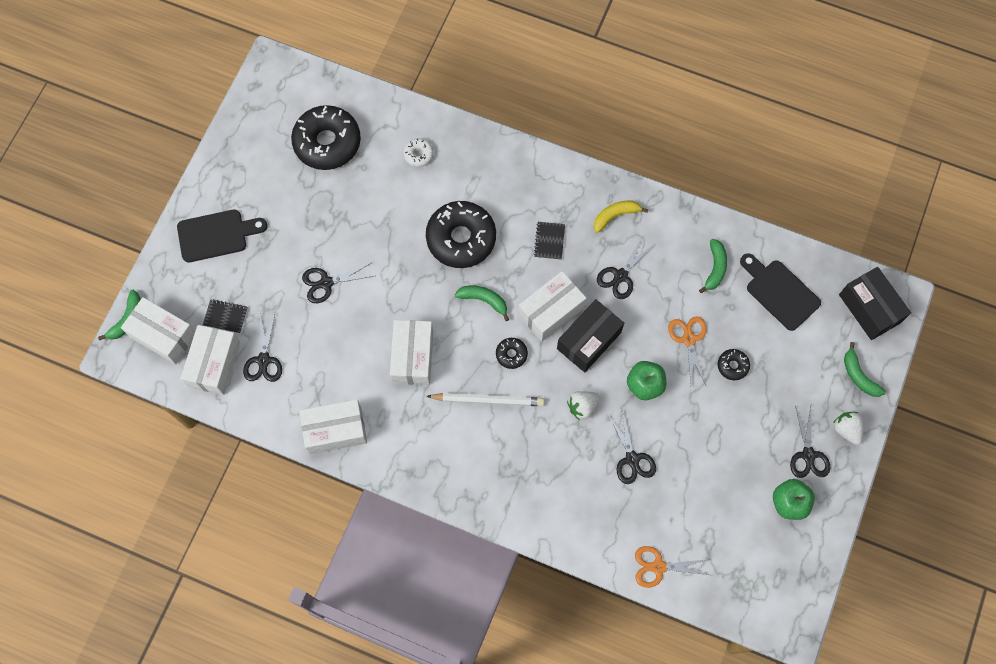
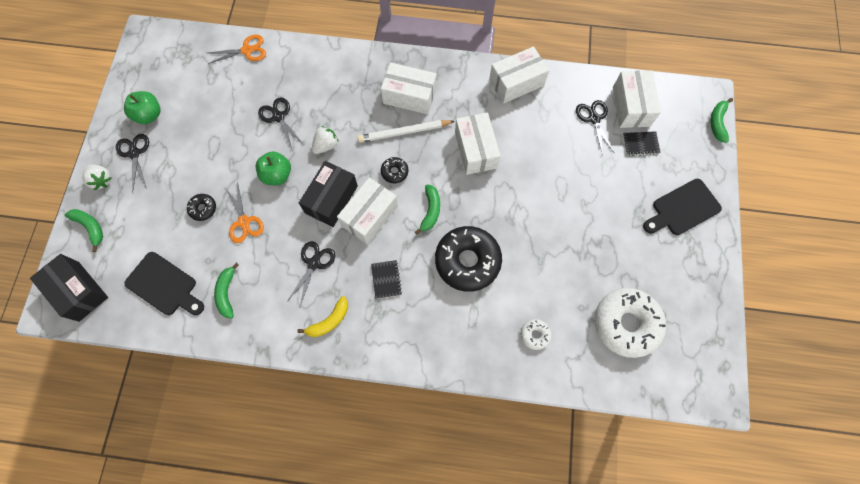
camera: 165 degrees right, 0 degrees up
white box [121,297,195,364] -> white box moved to [381,62,436,114]
black donut [291,105,361,170] -> white donut [595,288,666,358]
black scissors [302,263,373,303] -> none
green banana [455,285,509,321] -> green banana turned 90 degrees counterclockwise [415,184,440,234]

